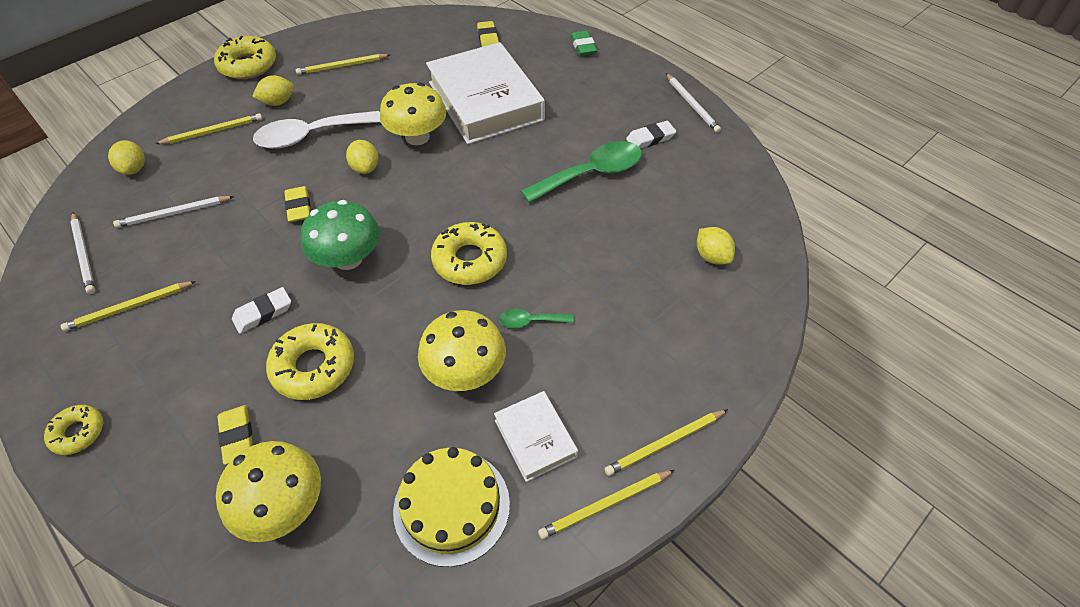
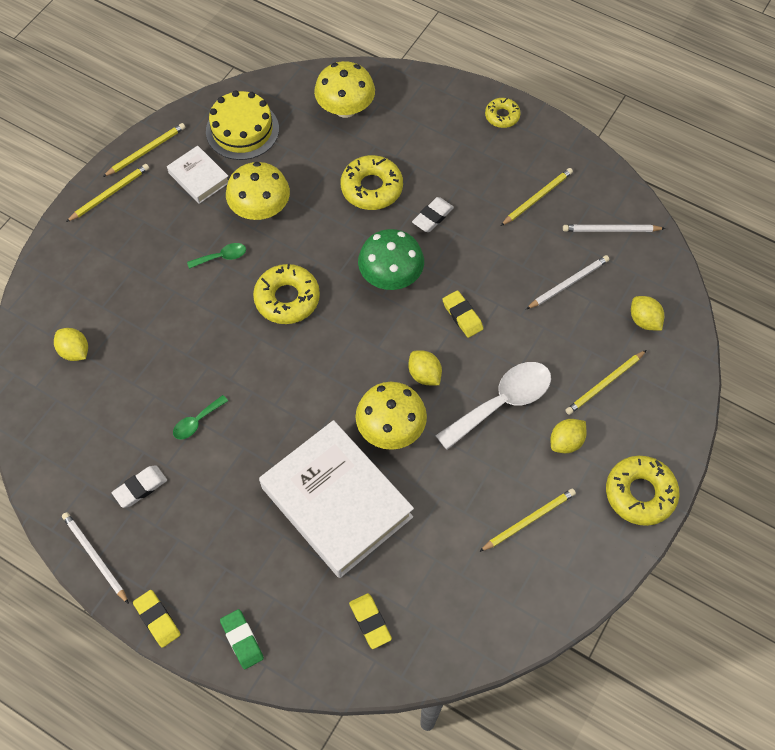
camera: 165 degrees right, 10 degrees up
white pencil [70,212,95,294] -> white pencil turned 45 degrees counterclockwise [563,225,665,232]
yellow eraser [218,405,253,465] -> yellow eraser moved to [133,590,180,648]
green spoon [521,141,642,203] -> green spoon [173,395,228,440], size x0.48

